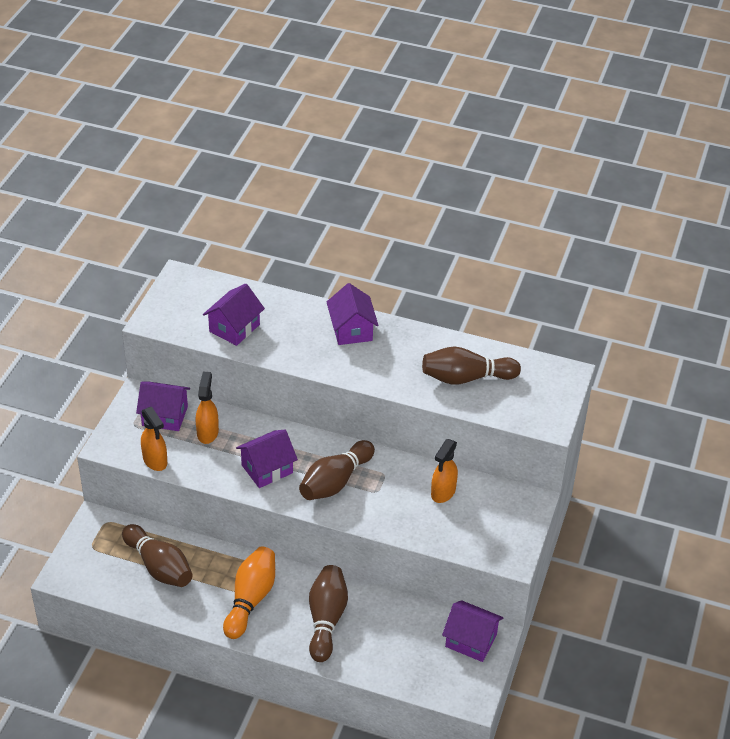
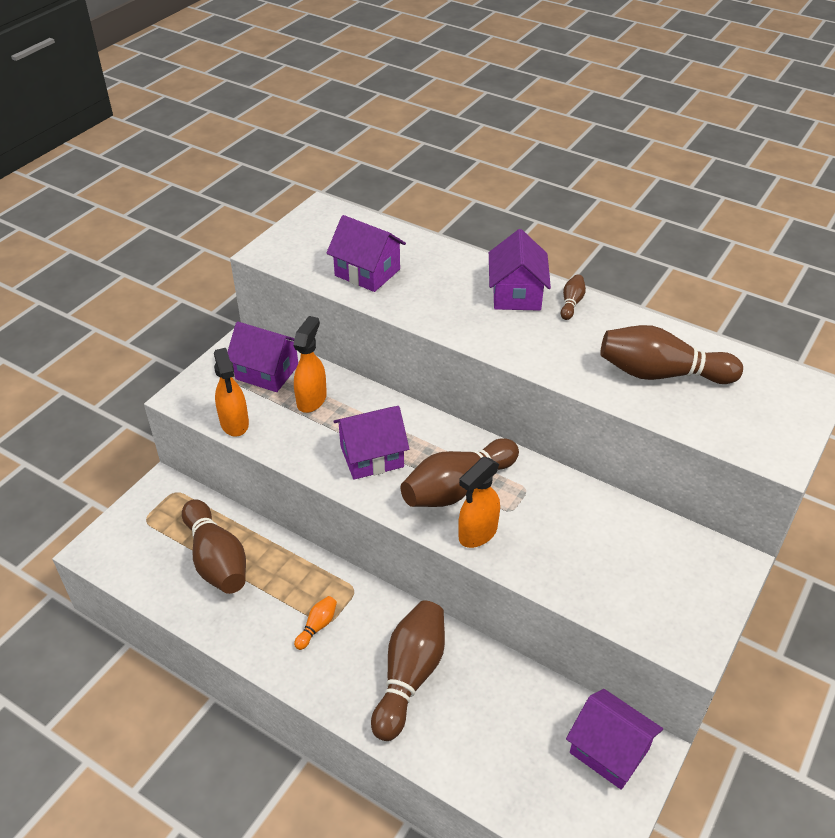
camera: 15 degrees right, 0 degrees up
purple house [203,283,265,346] -> purple house turned 75 degrees clockwise [326,215,406,292]
orange bowling pin [223,546,275,639] -> orange bowling pin [294,596,337,650], size x0.44
orange spray bottle [431,439,458,503] -> orange spray bottle moved to [458,457,500,548]
none -> brown bowling pin [561,275,586,320]

